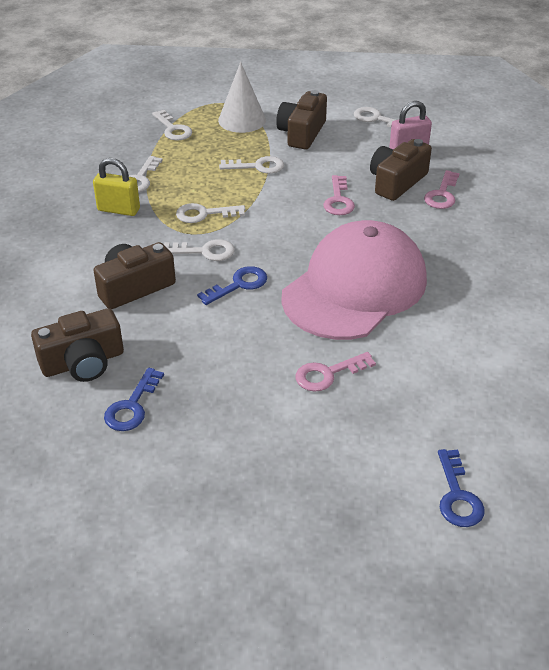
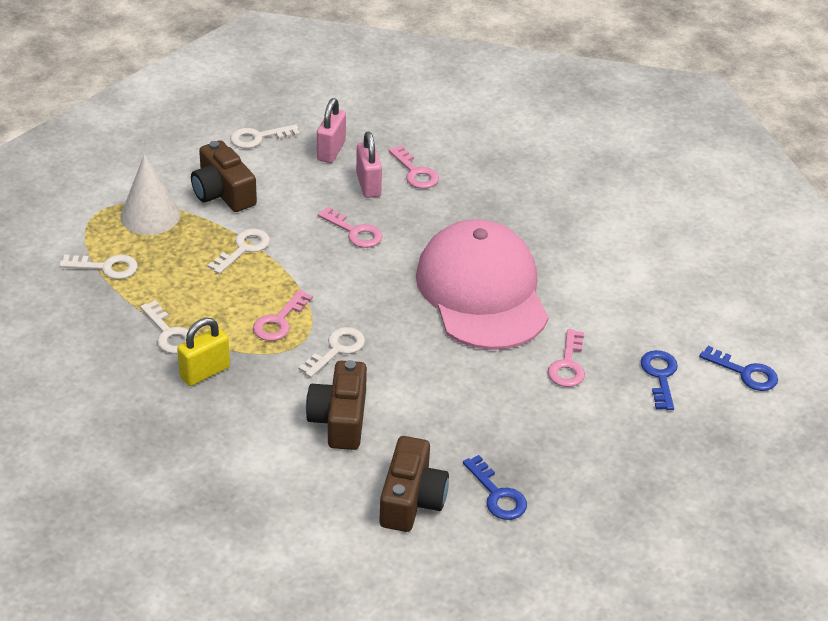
camera: 55 degrees left, 0 degrees up
white key [176,203,245,223] -> pink key [253,290,313,341]
blue key [197,266,267,305] -> blue key moved to [641,350,678,410]
brown camera [370,139,432,201] -> pink padlock [356,132,382,198]

